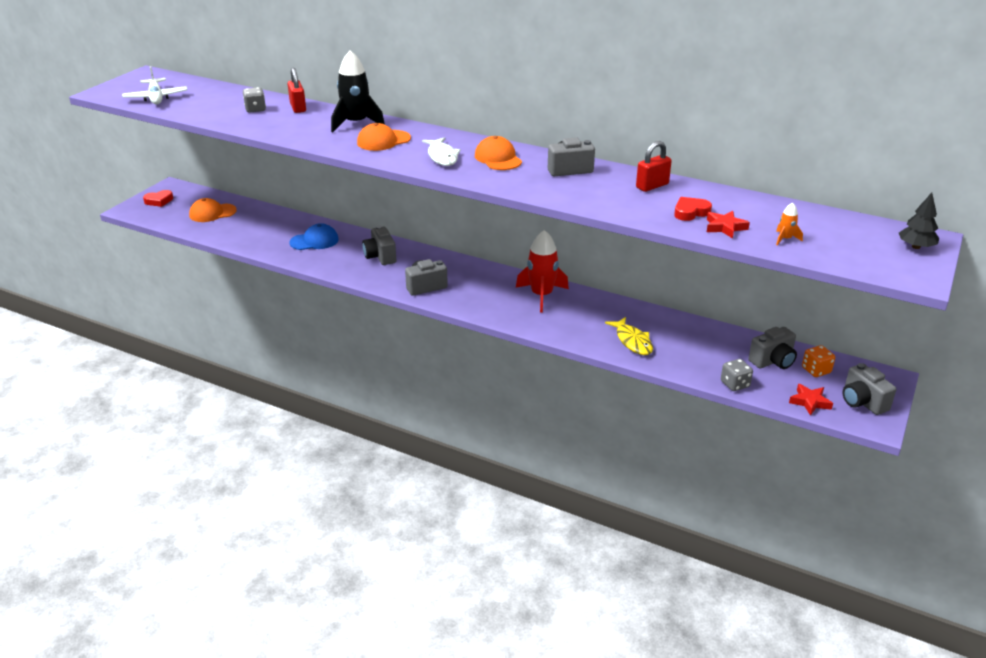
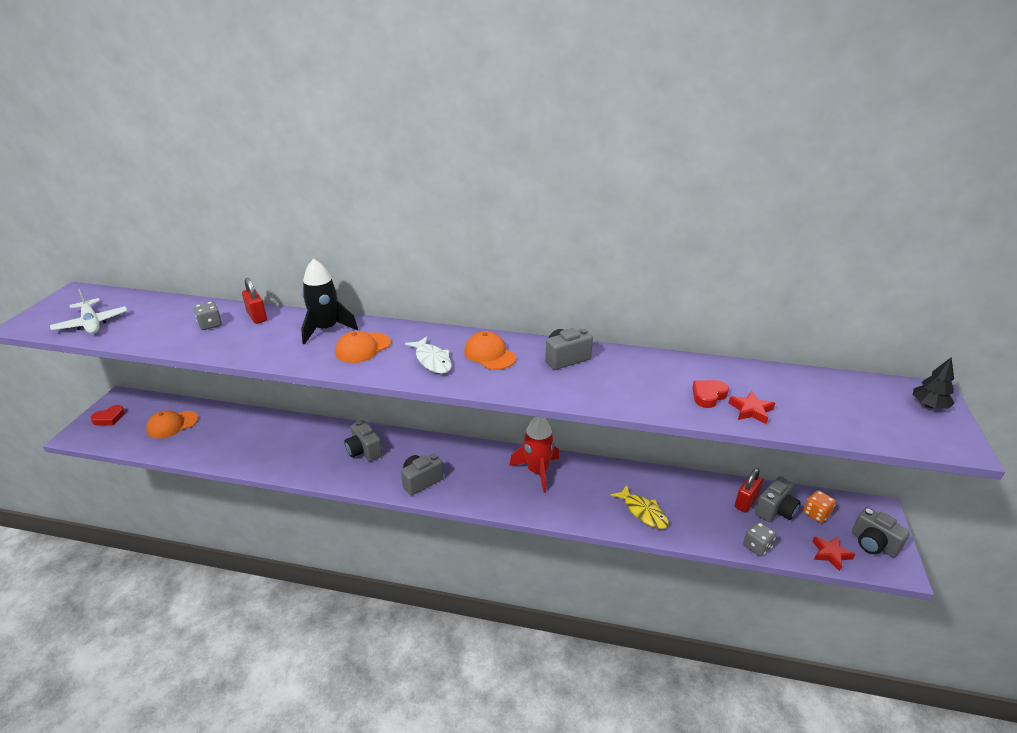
camera: 15 degrees left, 0 degrees up
blue cap [290,223,339,250] -> none
red padlock [636,141,672,192] -> red padlock moved to [735,468,763,513]
orange rocket [776,202,803,245] -> none

